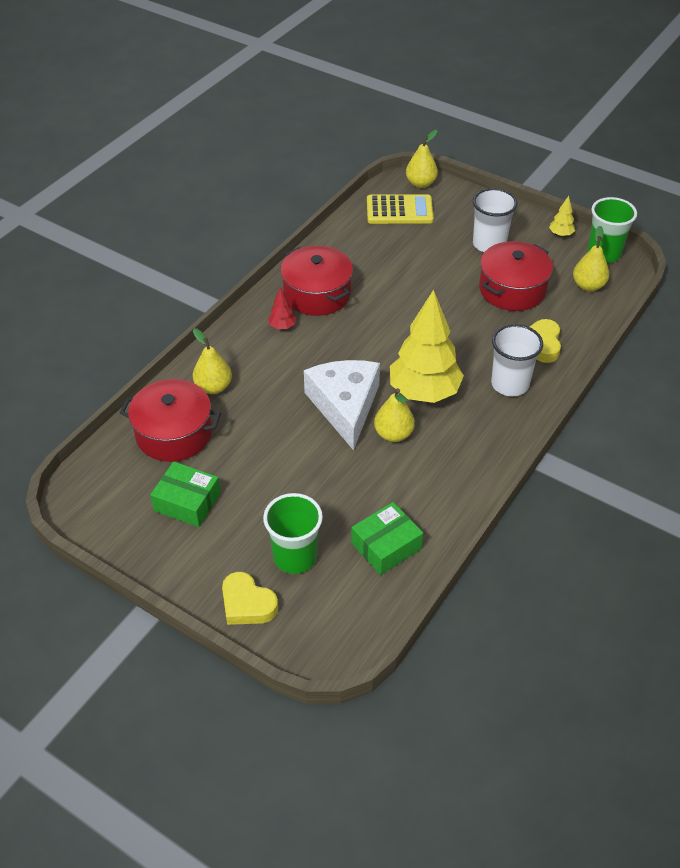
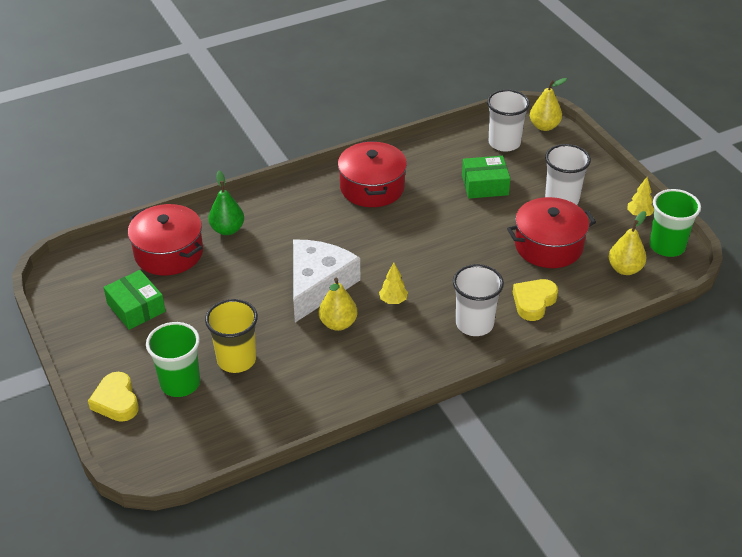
camera: 30 degrees right, 5 degrees down
yellow pear [193,328,232,394] -> green pear [208,171,244,235]
red tree [268,288,296,329] -> none
green box [351,502,423,575] -> green box moved to [462,156,510,198]
yellow calculator [367,194,434,224] -> white cup [487,90,530,152]
yellow tree [390,290,464,403] -> yellow tree [379,263,408,304], size x0.41
none -> yellow cup [205,299,258,373]

